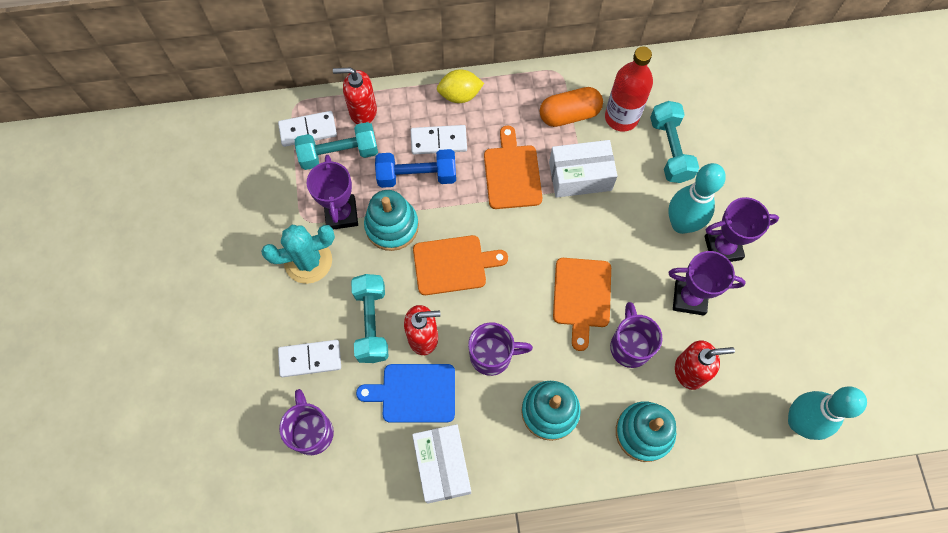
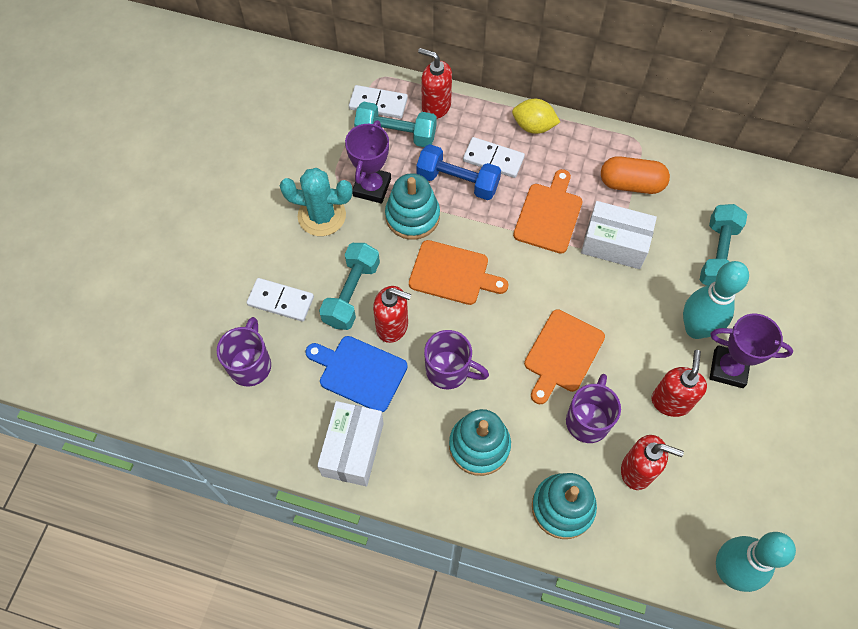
camera: 25 degrees right, 5 degrees down
red bottle [605,46,653,132] -> none
purple trophy [668,251,746,316] -> red soap dispenser [652,350,707,417]

